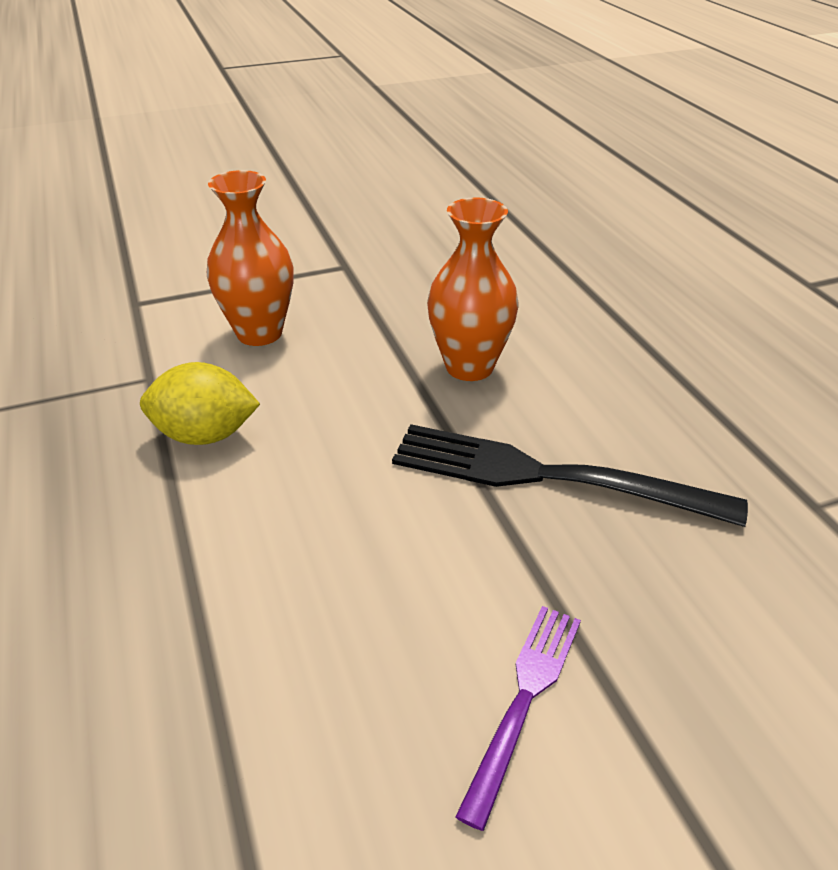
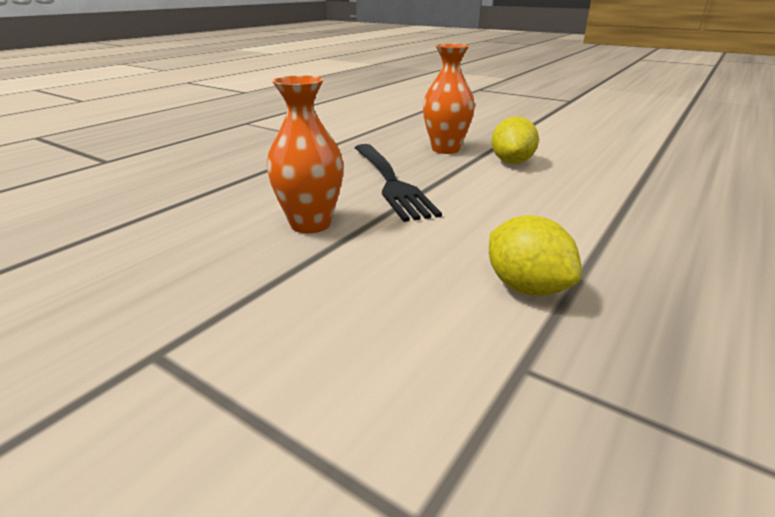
camera: 125 degrees left, 10 degrees down
orange vase [207,170,294,346] -> orange vase moved to [423,44,475,154]
purple fork [455,606,581,831] -> yellow lemon [491,116,539,164]

